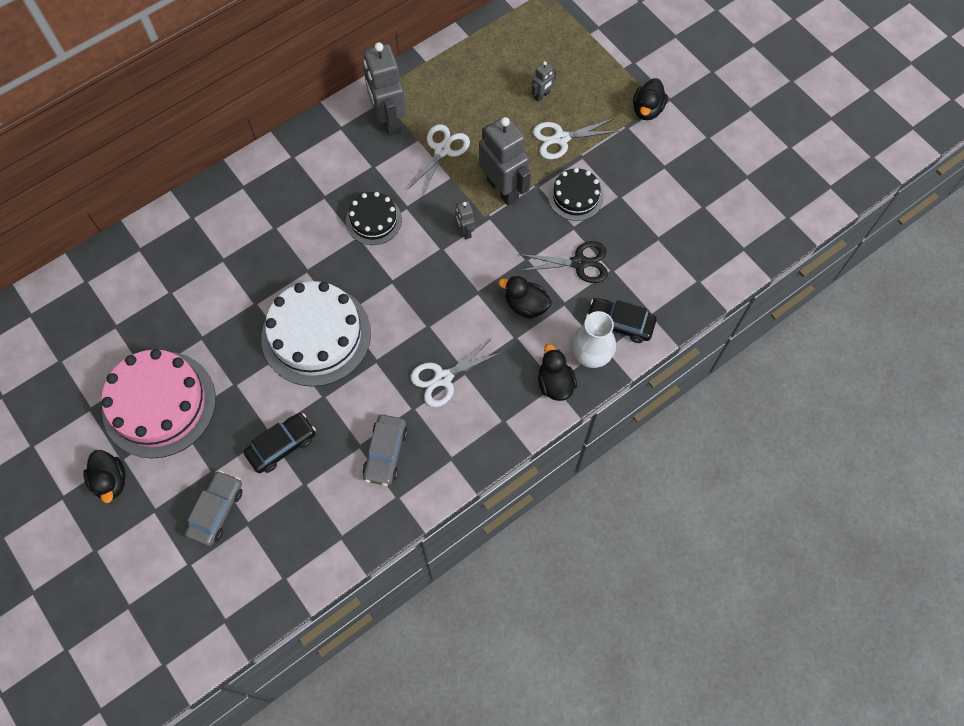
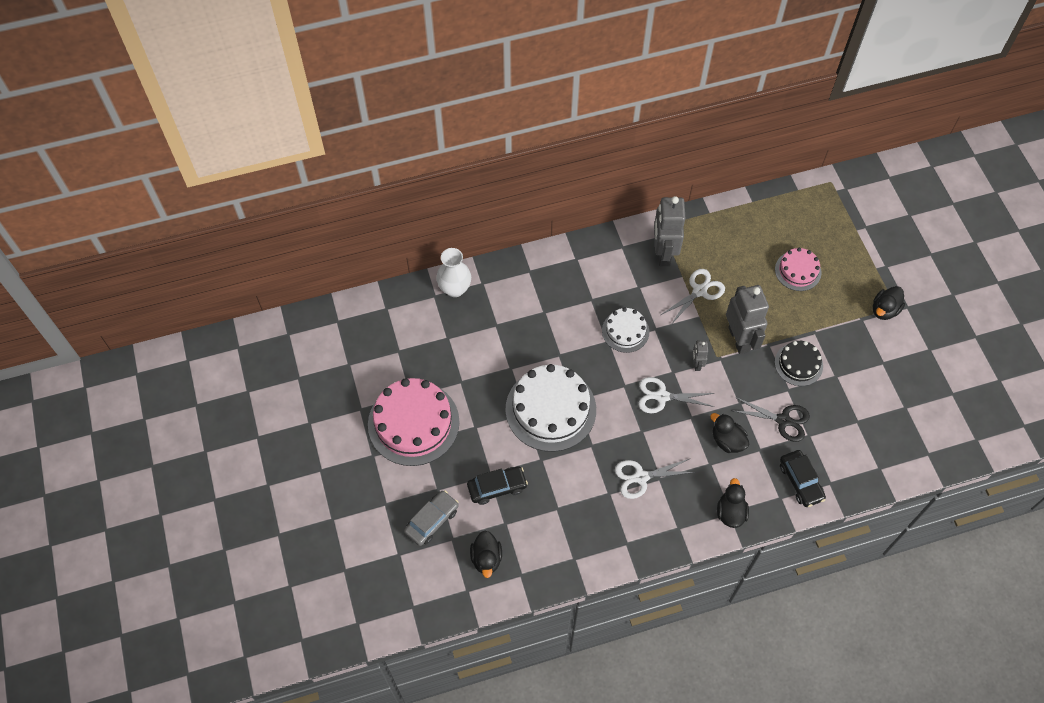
camera: 20 degrees right, 5 degrees down
black duck [83,450,126,503] -> black duck moved to [470,531,502,578]
black cake [346,192,402,245] -> white cake [602,308,649,353]
grey car [362,415,408,486] -> none
grey robot [532,61,557,102] -> pink cake [775,248,821,291]
white scissors [533,118,619,159] -> white scissors moved to [638,377,715,413]
white vase [571,311,616,368] -> white vase moved to [436,248,471,297]
black car [586,298,656,343] -> black car turned 150 degrees counterclockwise [780,450,826,507]

